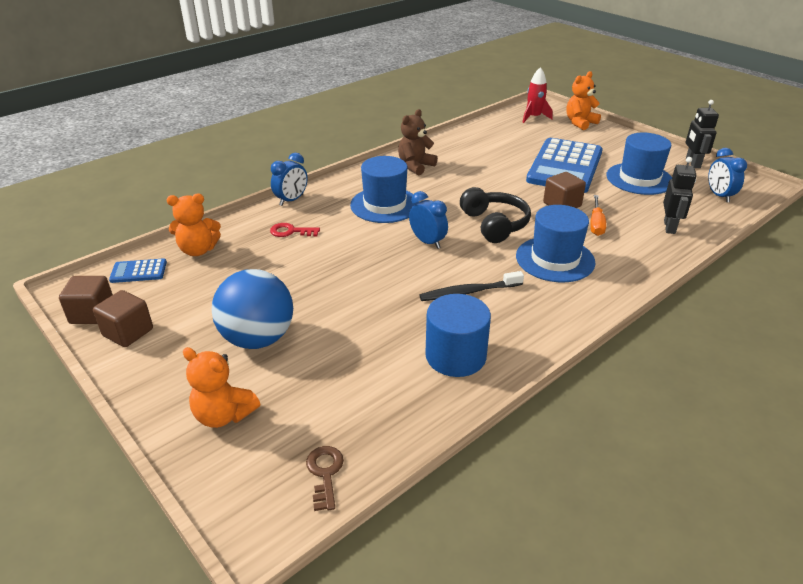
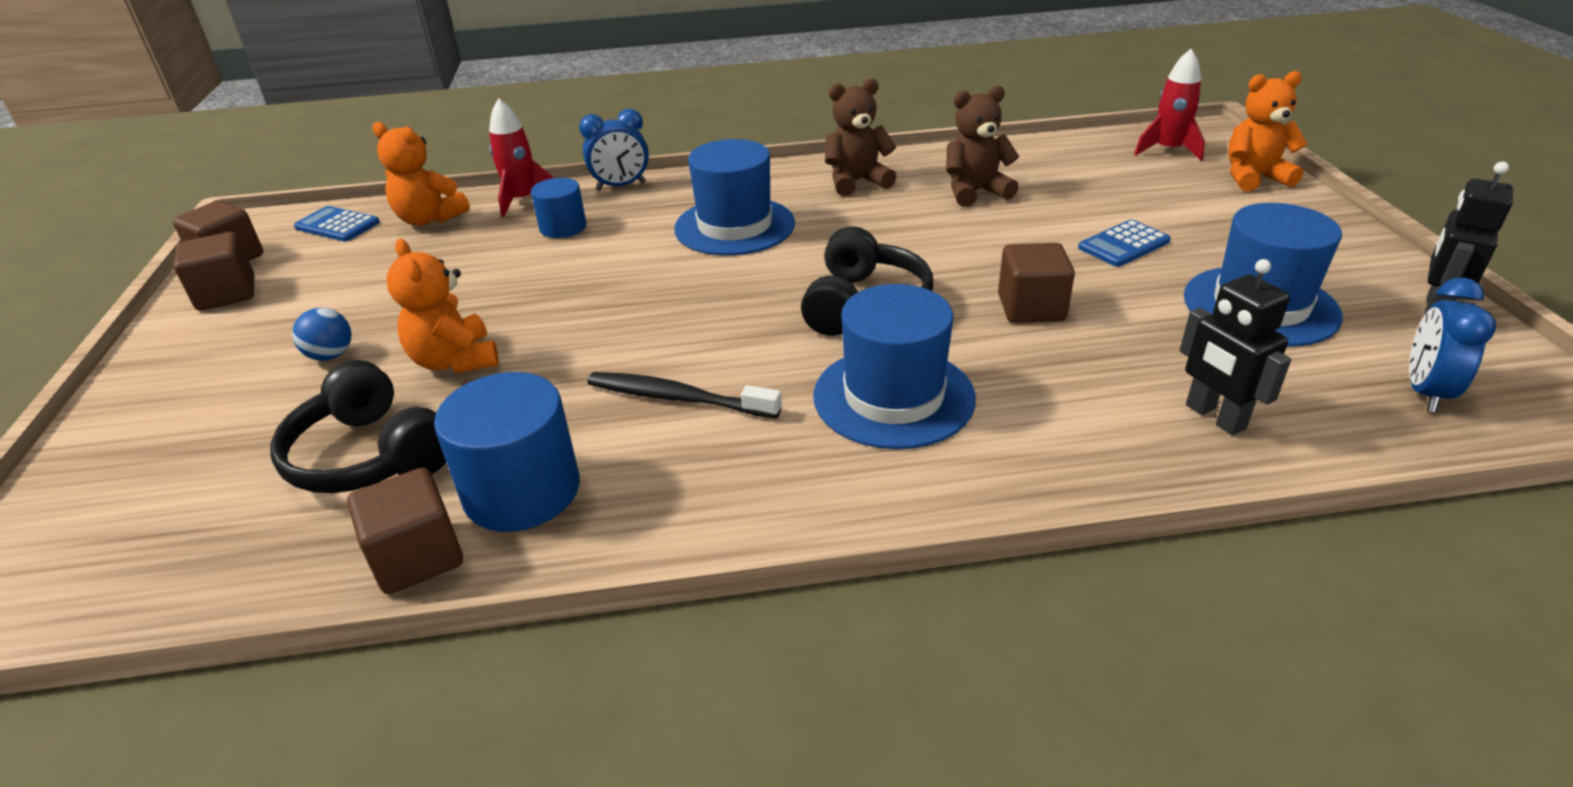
camera: 35 degrees right, 0 degrees up
orange teddy bear [183,347,260,428] -> orange teddy bear moved to [387,239,499,373]
blue ball [212,269,293,349] -> blue ball [292,308,352,361], size x0.42
red key [270,223,320,237] -> blue cylinder [531,178,586,238]
brown key [306,446,344,511] -> none
blue clock [409,191,448,249] -> none
blue calculator [526,138,603,193] -> blue calculator [1078,219,1171,267], size x0.42
orange screwdriver [590,195,606,236] -> none
black robot [663,157,697,234] -> black robot turned 105 degrees clockwise [1180,259,1291,435]
none -> black headphones [270,360,446,493]
none -> brown cube [347,468,463,594]
none -> red rocket [489,98,554,217]
none -> brown teddy bear [946,85,1019,207]

